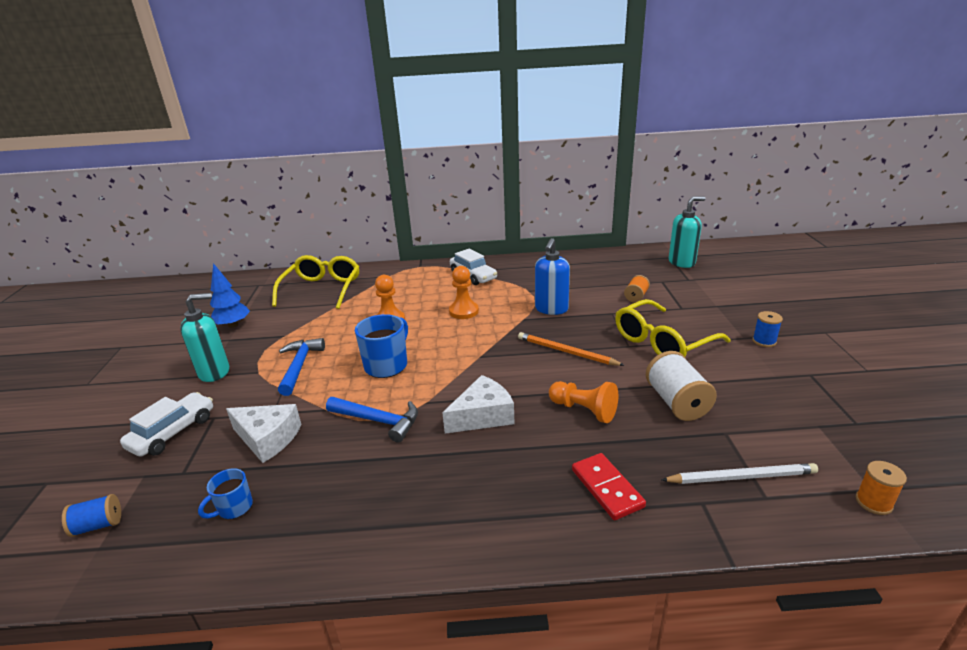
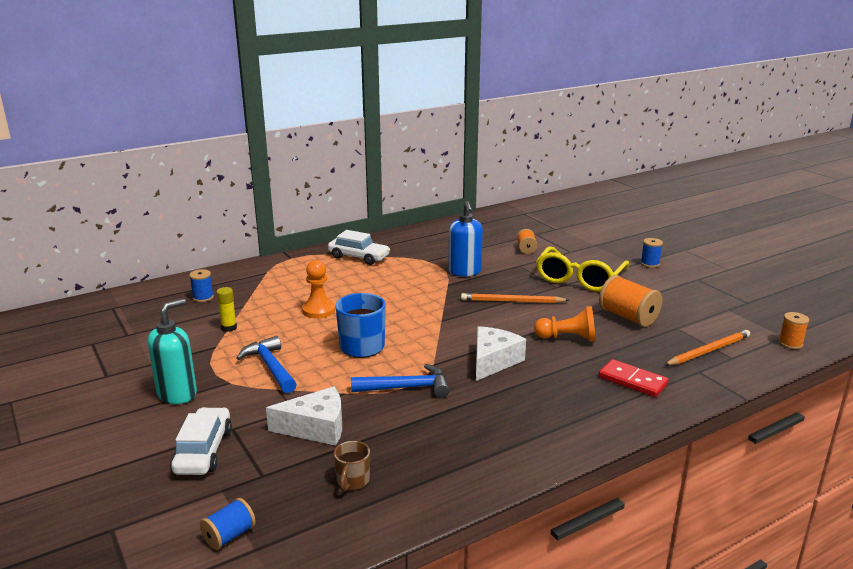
camera: 30 degrees left, 5 degrees down
blue mug [198,468,253,519] -> brown mug [334,441,370,492]
blue tree [210,263,250,328] -> none
yellow glasses [272,255,359,309] -> blue spool [189,269,214,302]
orange pawn [449,266,479,319] -> none
white spool [646,351,717,421] -> orange spool [599,275,662,327]
white pencil [661,463,818,484] -> orange pencil [665,330,750,365]
turquoise soap dispenser [669,197,706,268] -> none
none -> yellow glue stick [216,287,237,332]

